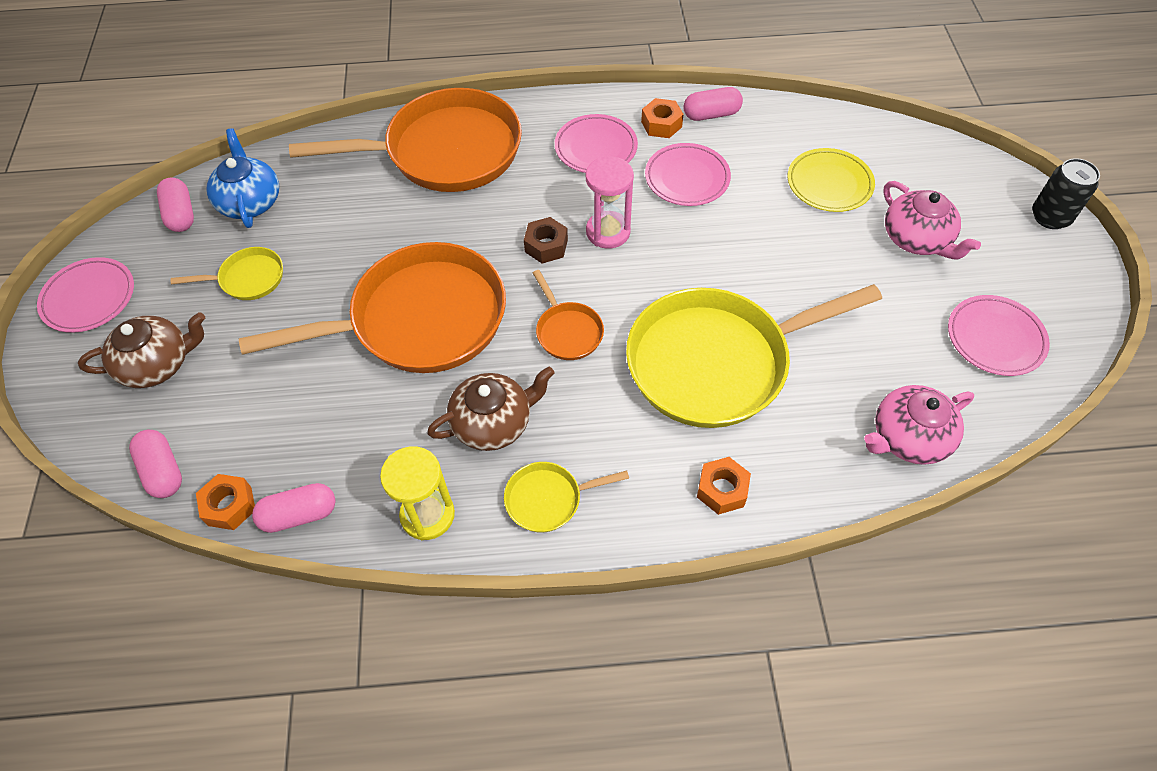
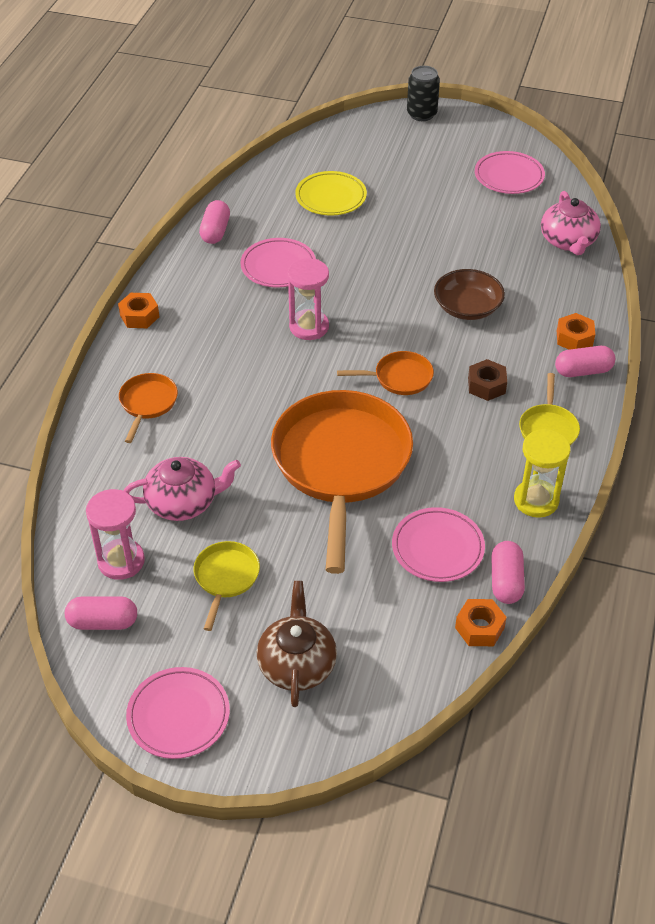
camera: 70 degrees left, 10 degrees down
pink capsule [129,430,182,498] -> pink capsule moved to [555,346,615,377]
blue teapot [206,128,279,228] -> pink hourglass [86,489,145,580]
orange pan [289,88,522,192] -> orange pan [119,373,178,443], size x0.43
brown teapot [427,366,554,451] -> none
brown nut [524,217,568,263] -> brown nut moved to [468,359,507,401]
pink plate [555,114,638,173] -> pink plate moved to [392,507,485,582]
yellow pan [626,284,882,428] -> brown bowl [434,269,505,320]
orange nut [641,98,684,138] -> orange nut moved to [118,293,159,328]
pink teapot [883,181,981,260] -> pink teapot moved to [124,457,241,521]

